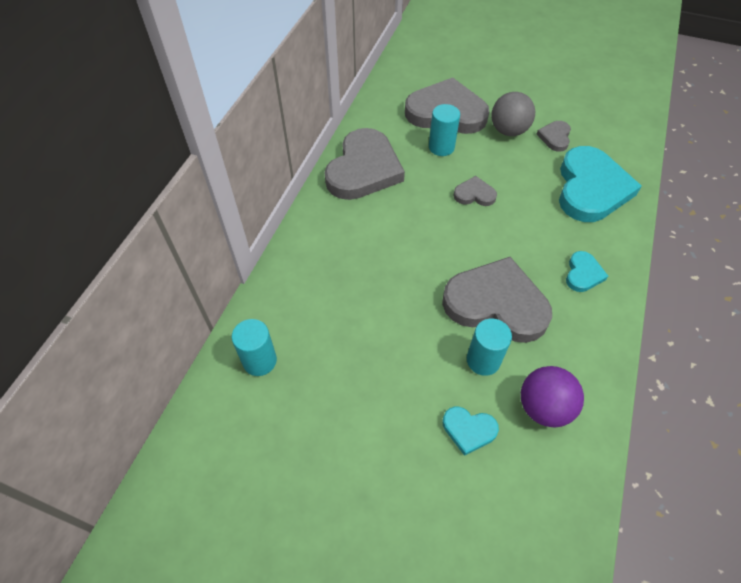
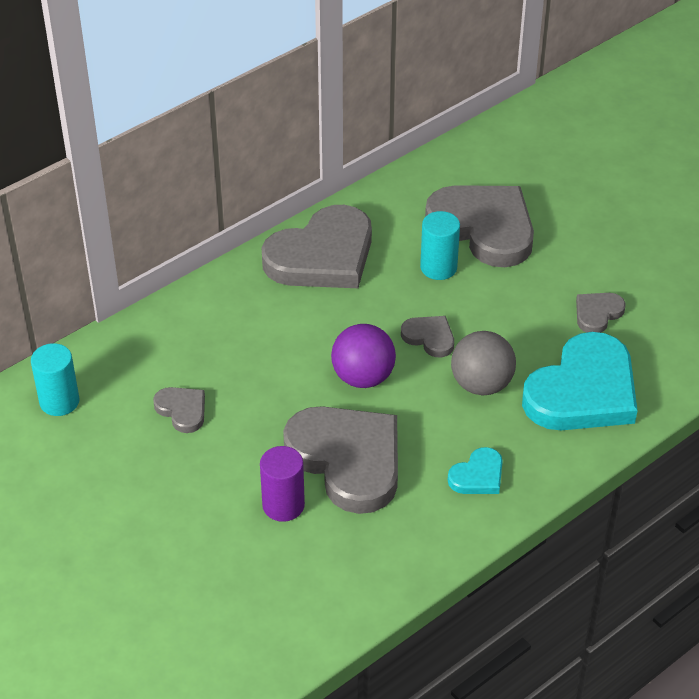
camera: 30 degrees right, 10 degrees down
turquoise heart [443,406,499,456] -> none
turquoise cylinder [467,319,512,376] -> purple cylinder [260,446,305,522]
grey ball [491,92,535,136] -> grey ball moved to [451,331,516,395]
purple ball [521,366,584,428] -> purple ball moved to [331,324,396,388]
none -> grey heart [153,387,205,433]

